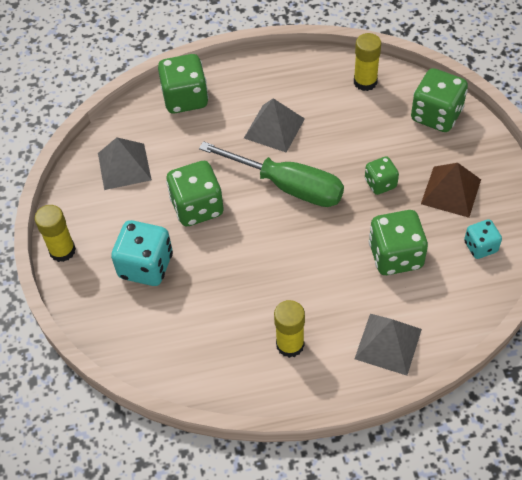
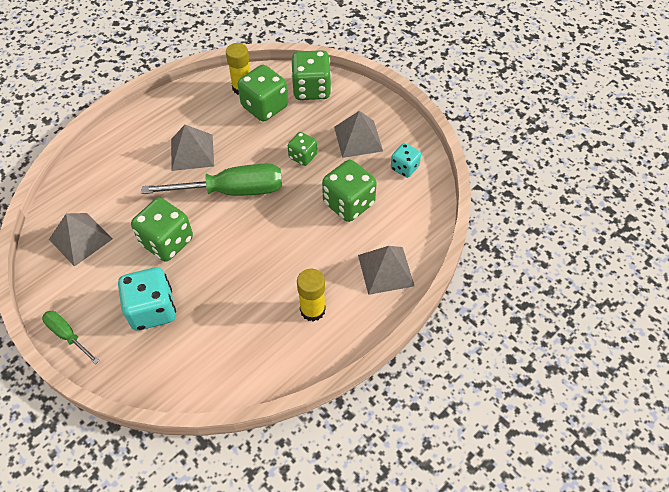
camera: 35 degrees left, 0 degrees up
yellow glue stick [35,205,76,262] -> green screwdriver [42,311,99,364]
green dice [158,54,209,113] -> green dice moved to [238,65,288,121]
brown pyramid [421,163,481,218] -> grey pyramid [334,111,383,158]

